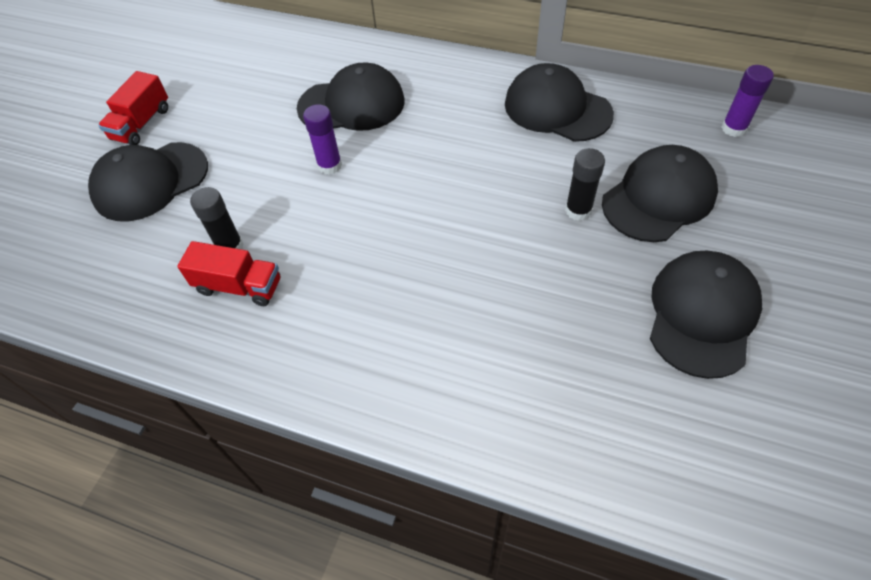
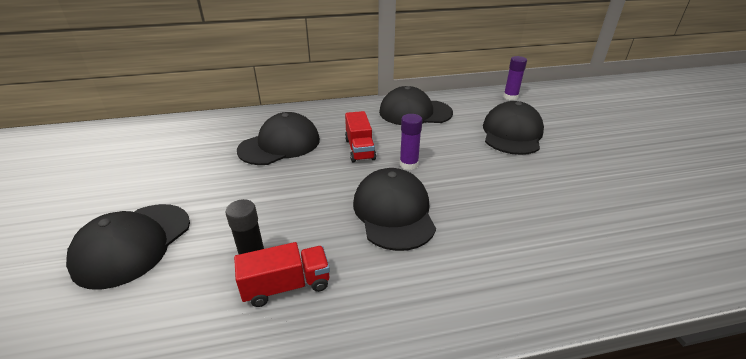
camera: 35 degrees left, 20 degrees down
red truck [98,71,168,145] -> red truck moved to [345,111,376,162]
purple glue stick [303,104,342,175] -> purple glue stick moved to [400,114,422,170]
black glue stick [565,148,605,221] -> none
black cap [650,251,762,379] -> black cap moved to [353,168,436,251]

